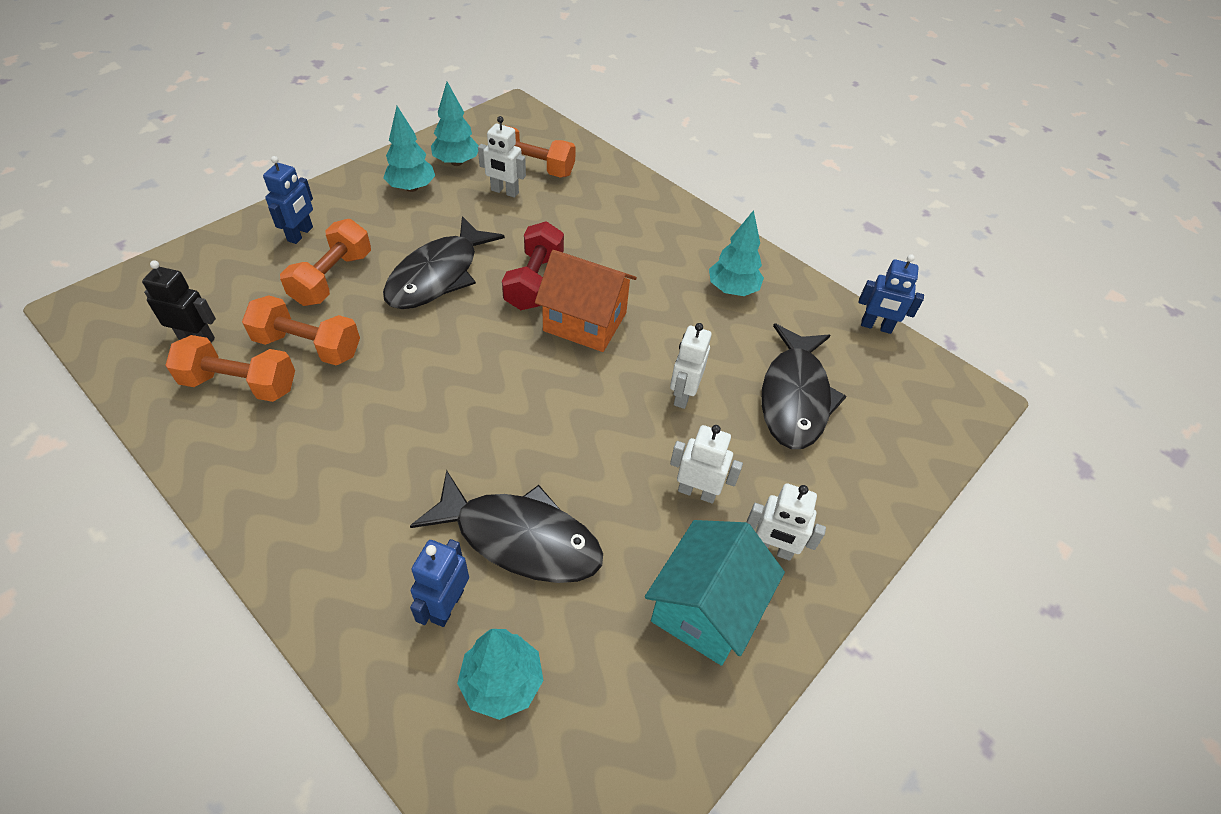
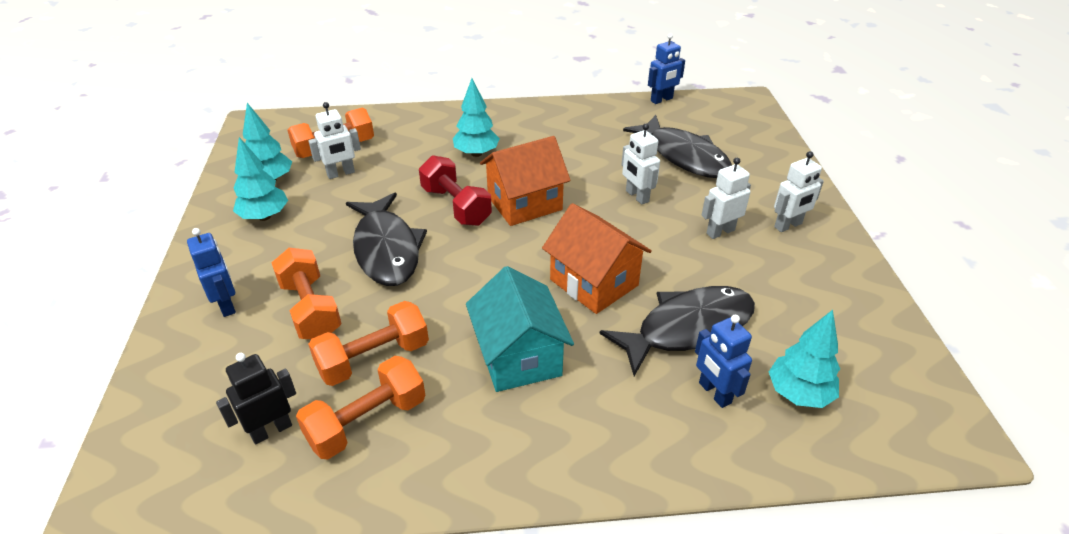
camera: 45 degrees left, 10 degrees down
turquoise house [645,520,785,666] -> turquoise house moved to [466,266,574,392]
turquoise tree [709,210,764,296] -> turquoise tree moved to [453,78,500,157]
none -> orange house [542,203,652,314]

